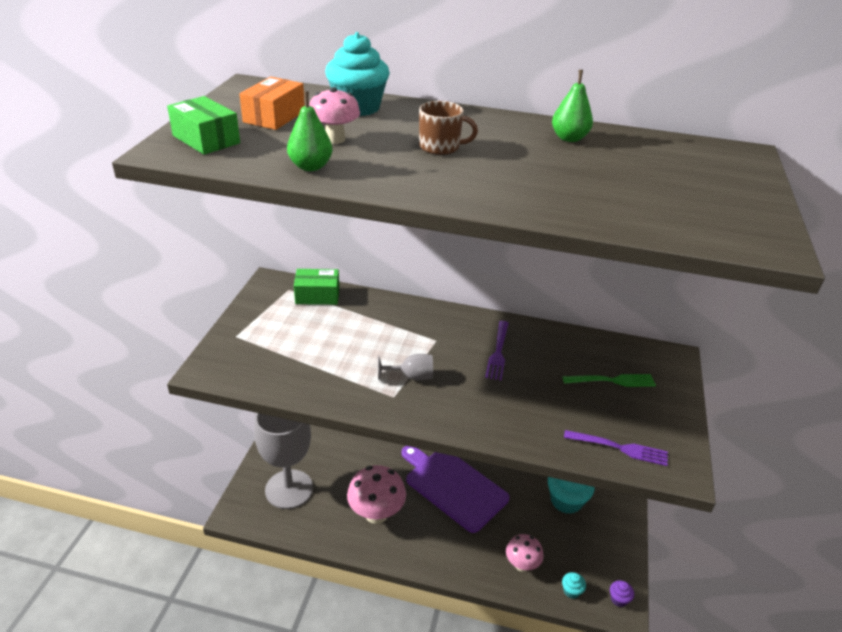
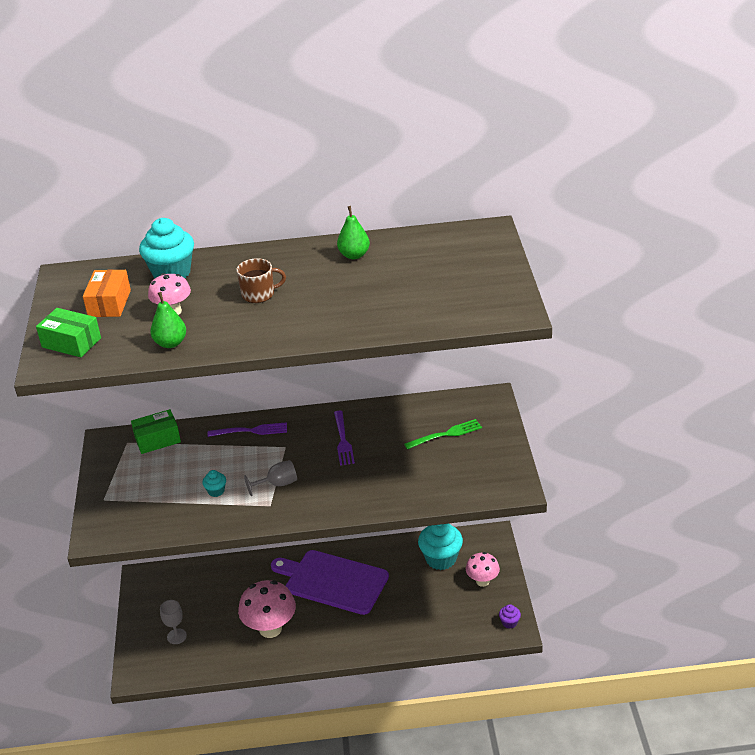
camera: 15 degrees left, 0 degrees up
grey goblet [254,413,313,509] -> grey goblet [160,600,187,644], size x0.41
pink mushroom [506,534,544,572] -> pink mushroom moved to [466,552,500,587]
turquoise cupcake [562,572,586,599] -> turquoise cupcake moved to [203,470,226,497]
purple fork [564,430,668,466] -> purple fork moved to [208,422,287,437]

